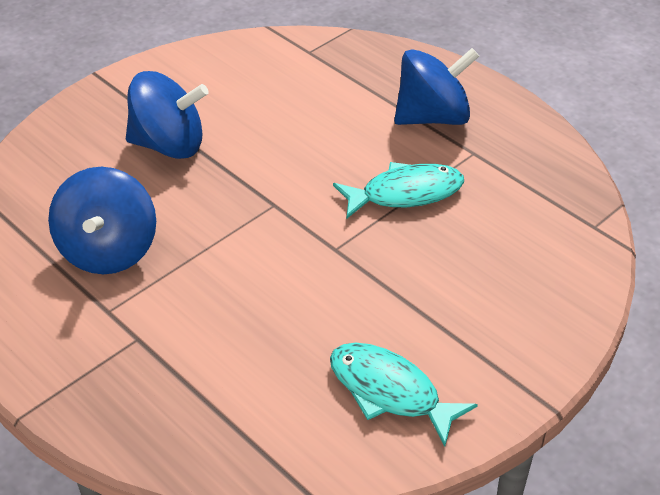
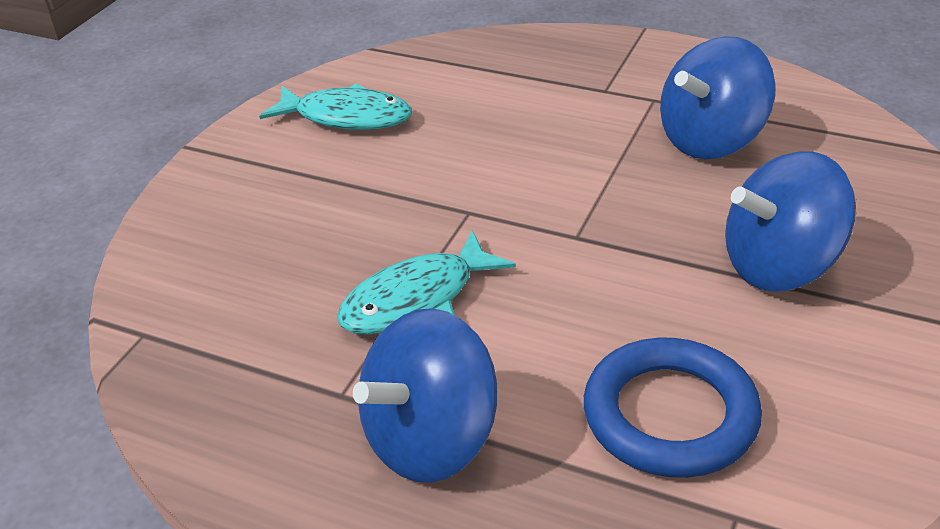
camera: 160 degrees right, 5 degrees down
blue spinning top [48,167,156,274] -> blue spinning top turned 105 degrees counterclockwise [660,36,776,159]
none -> blue ring [584,338,762,478]

